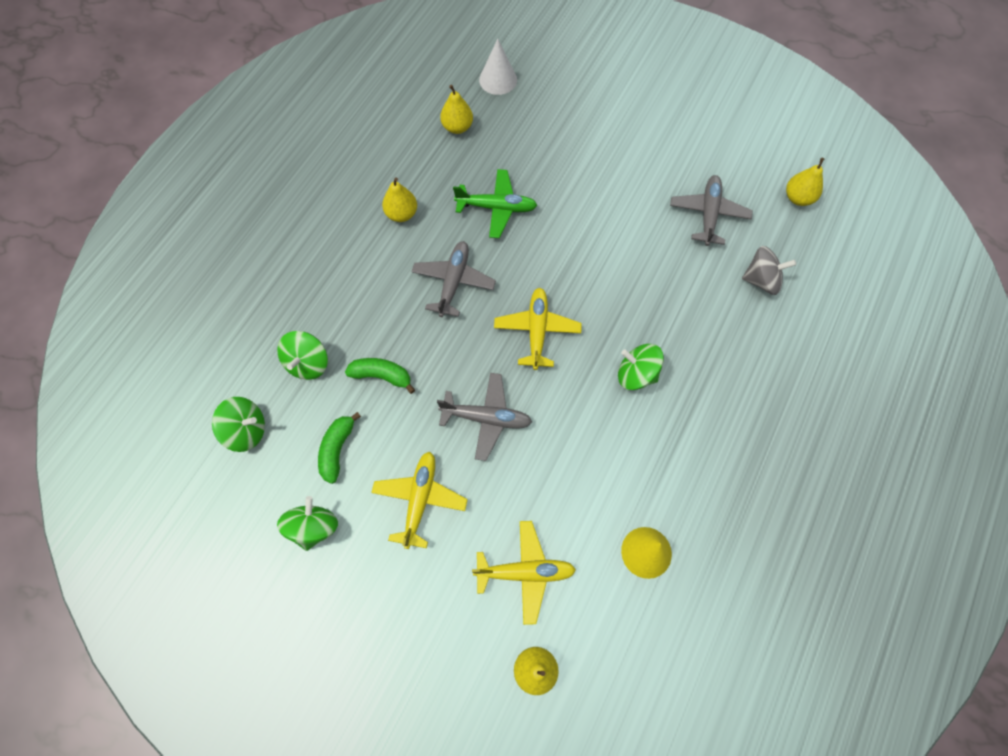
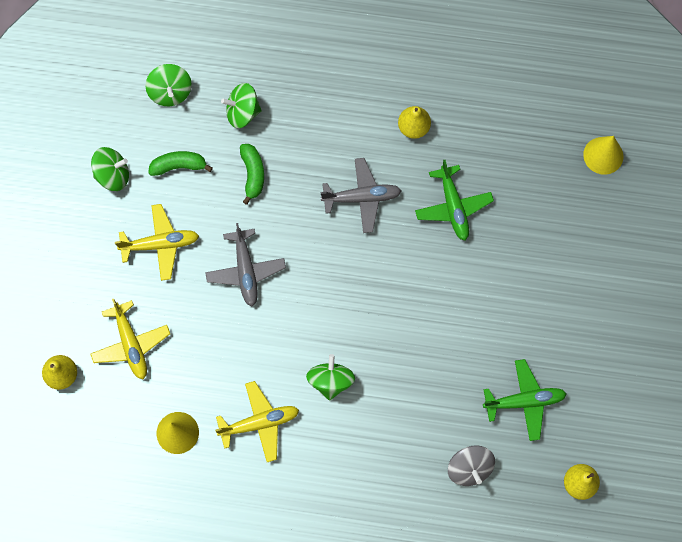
camera: 70 degrees right, 5 degrees up
yellow pear [440,85,473,134] -> none
white cone [479,39,517,95] -> yellow cone [583,136,623,175]
yellow plane [494,288,582,370] -> yellow plane moved to [215,381,299,462]
grey plane [670,175,753,246] -> green plane [483,359,566,441]

